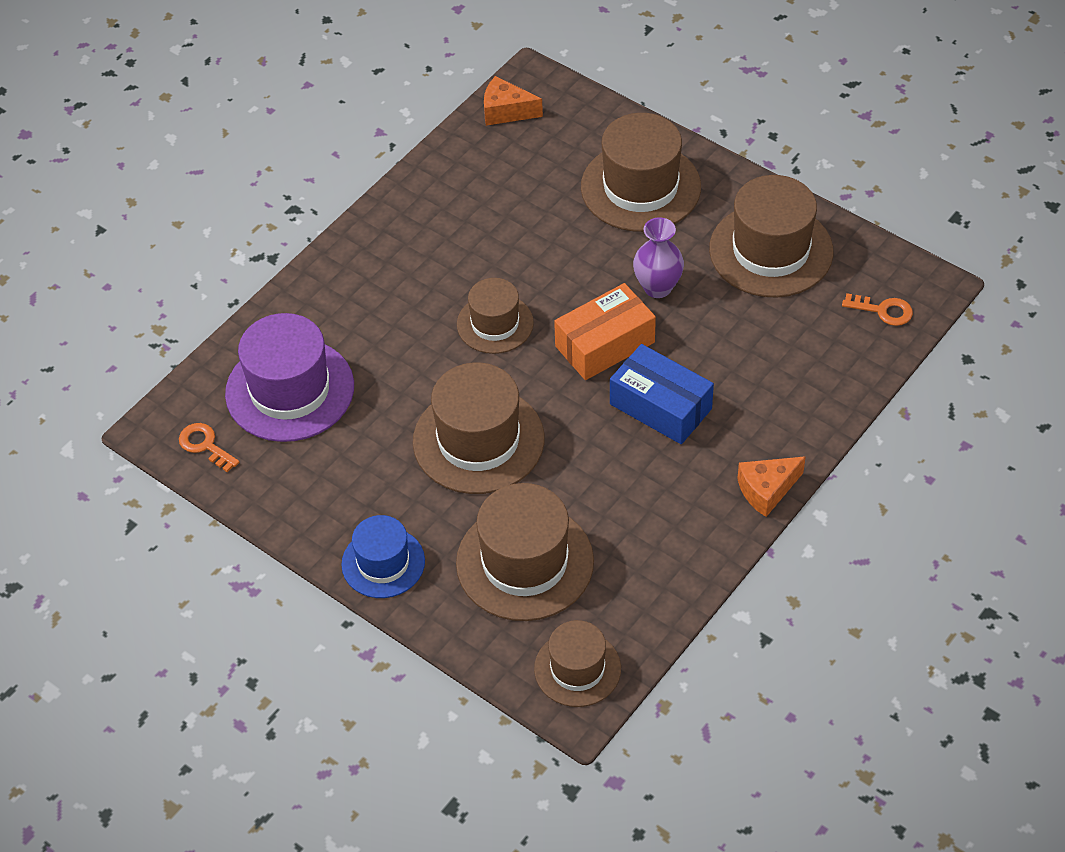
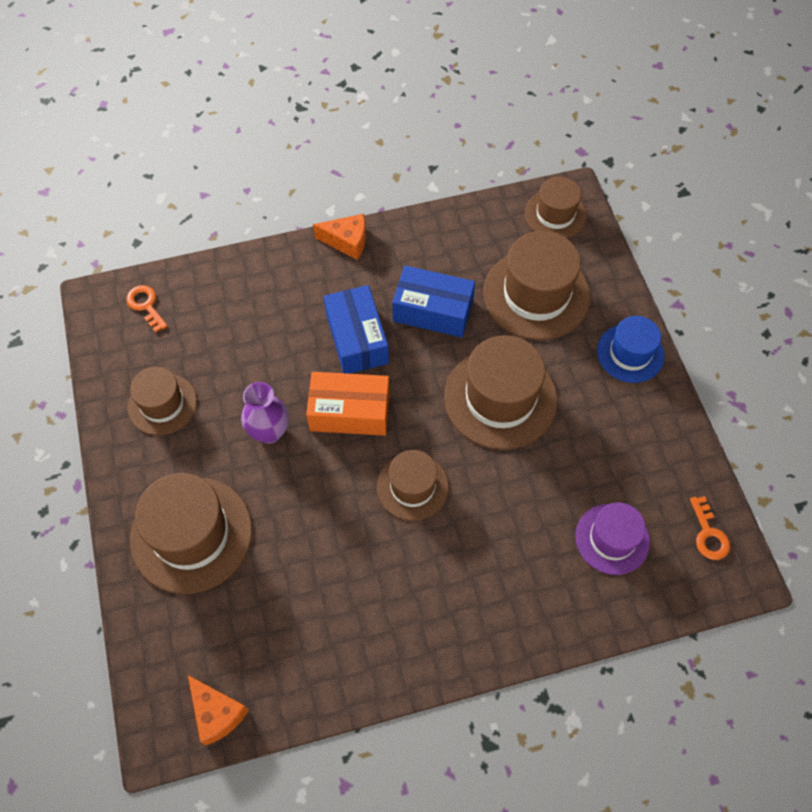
camera: 145 degrees left, 10 degrees up
purple hat [225,313,354,442] -> purple hat [575,502,650,575], size x0.61
brown hat [709,175,833,297] -> brown hat [127,367,197,435], size x0.61
none -> blue box [392,266,475,337]

